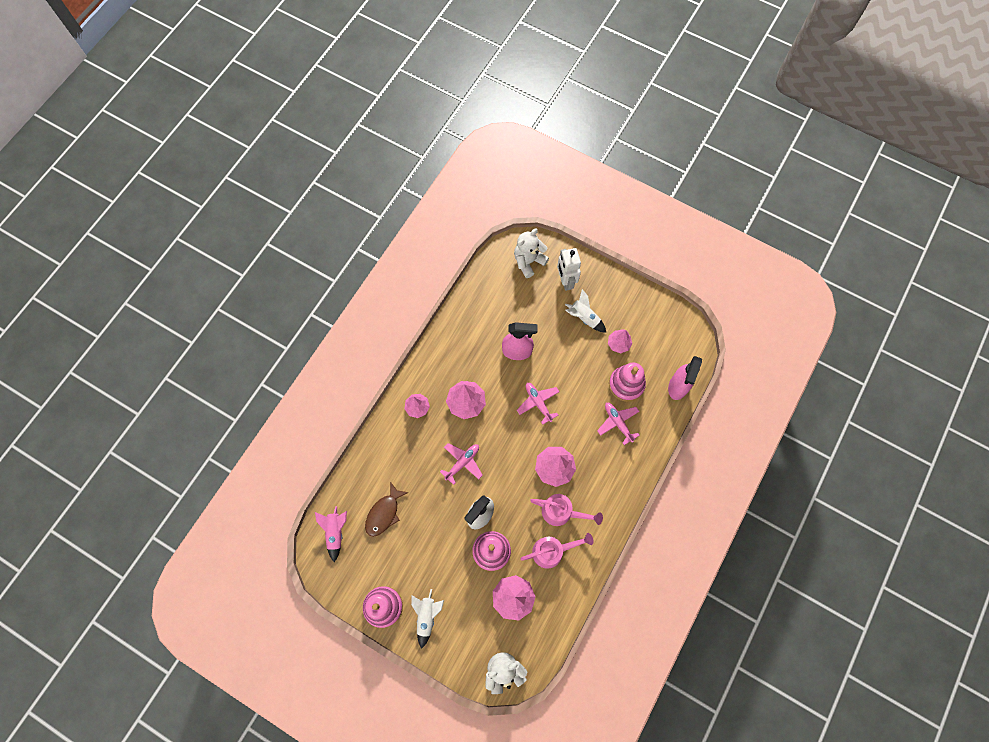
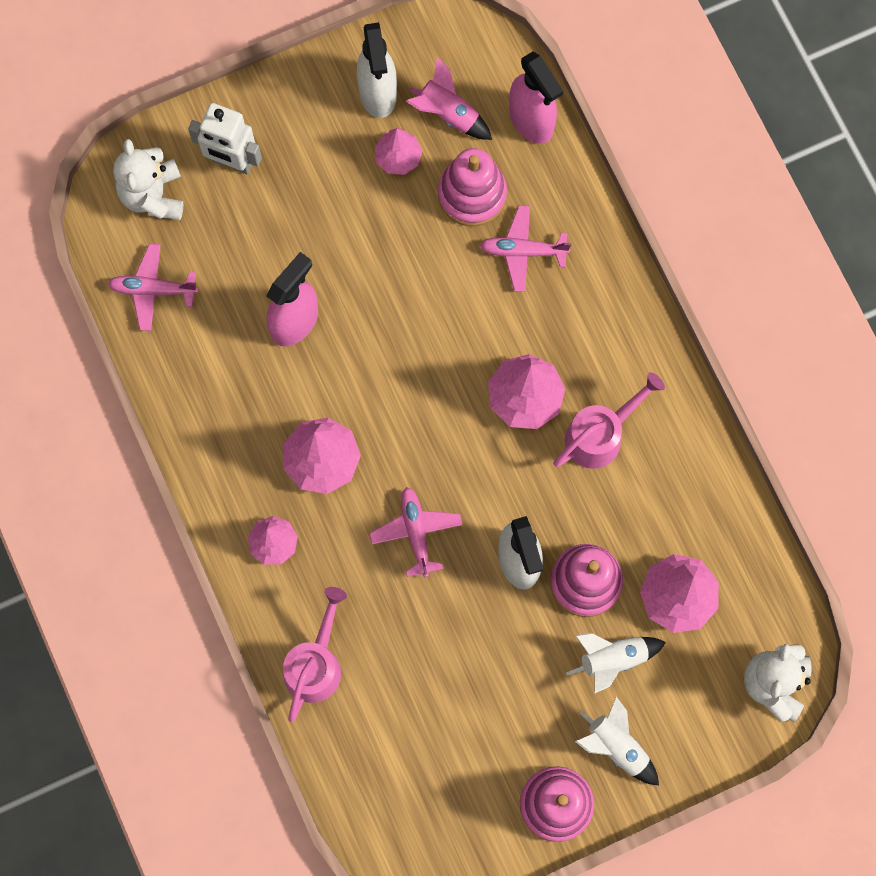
camera: 55 degrees left, 5 degrees up
pink rocket [315,506,347,562] -> pink rocket moved to [406,57,492,140]
brown fish [365,482,409,537] -> none
pink plane [517,383,559,425] -> pink plane moved to [108,244,198,331]
pink watering can [520,533,594,569] -> pink watering can moved to [283,587,347,722]
white rocket [565,289,607,333] -> white rocket moved to [566,633,666,694]
none -> white spray bottle [357,22,397,118]

